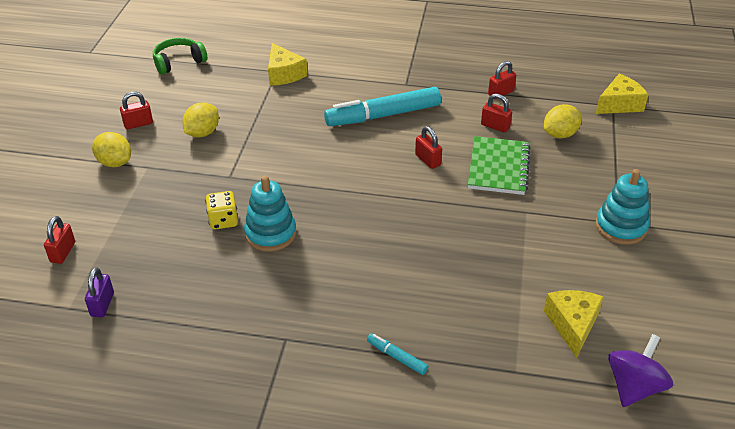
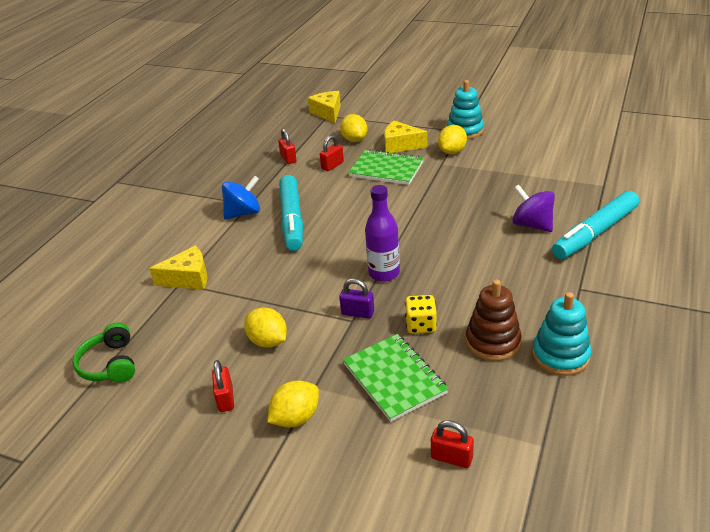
camera: 75 degrees left, 5 degrees down
purple padlock [85,267,114,317] -> purple padlock moved to [339,279,374,319]
turquoise stacking toy [244,176,296,252] -> turquoise stacking toy moved to [532,292,591,376]
turquoise marker [367,333,428,375] -> turquoise marker [552,191,639,259], size x2.29
red padlock [415,126,442,169] -> none
yellow cheese [544,290,604,358] -> yellow cheese moved to [384,121,427,153]
purple spinning top [608,334,673,407] -> purple spinning top moved to [512,184,555,232]
none -> blue spinning top [222,176,260,220]
none -> green notebook [343,334,448,422]
none -> purple bottle [365,185,400,282]
none -> yellow lemon [438,125,467,154]
none -> brown stacking toy [466,280,521,361]

